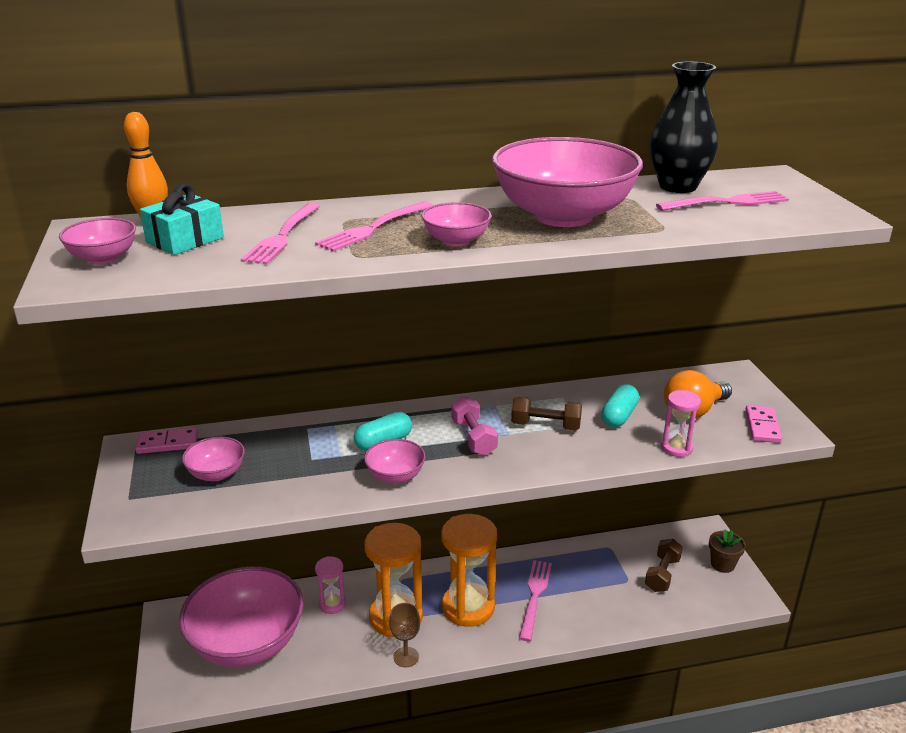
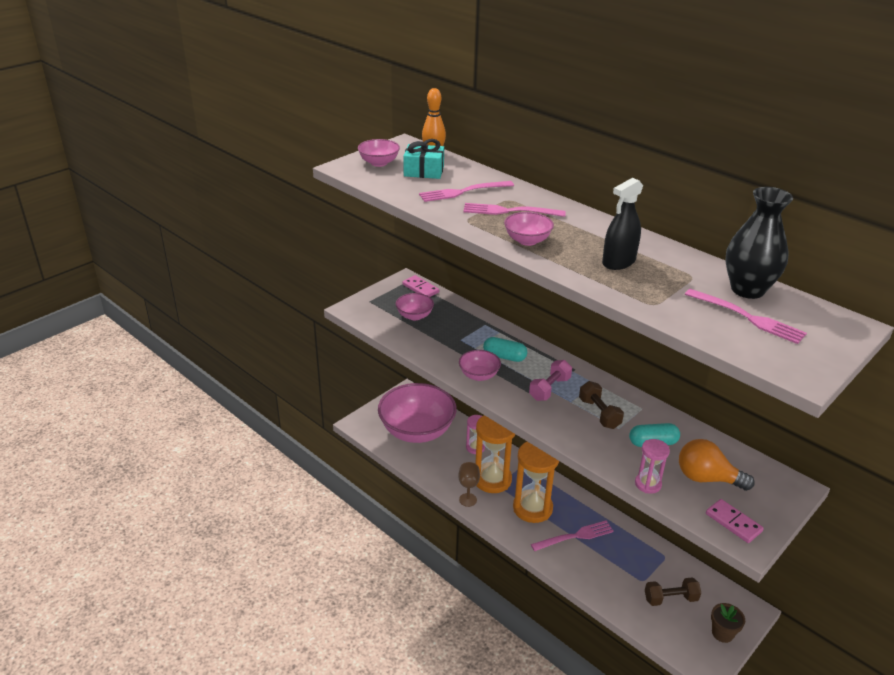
camera: 55 degrees right, 5 degrees up
pink bowl [492,137,643,227] -> black spray bottle [602,178,643,270]
pink domino [745,405,782,443] -> pink domino turned 75 degrees clockwise [706,499,764,543]

